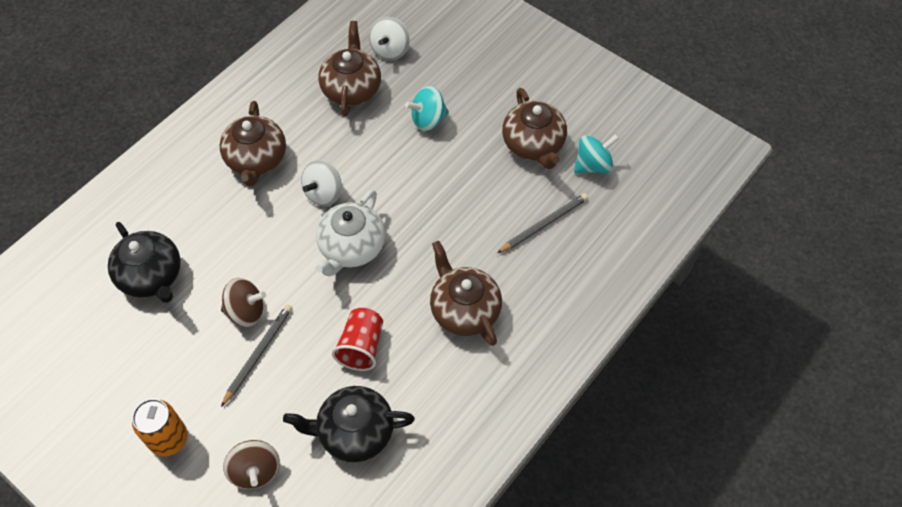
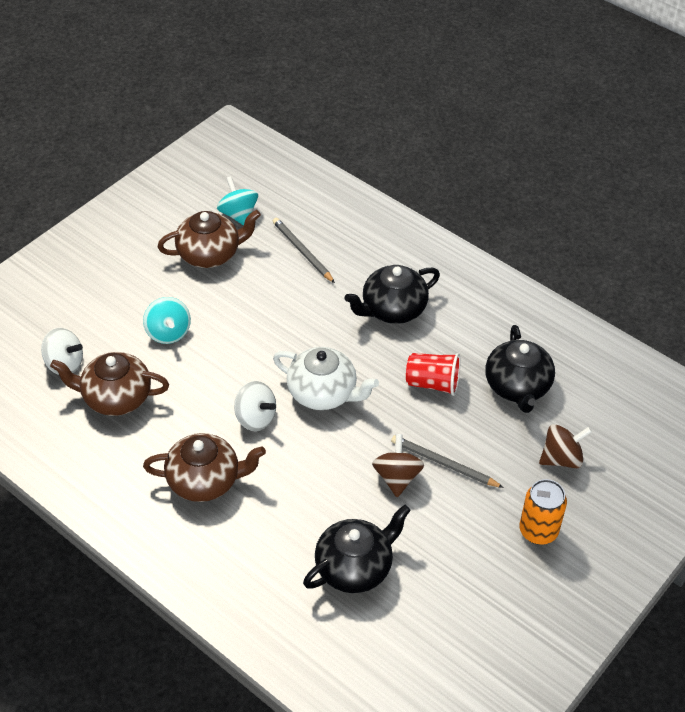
camera: 90 degrees left, 10 degrees down
brown teapot [430,241,502,346] -> black teapot [344,265,440,324]

